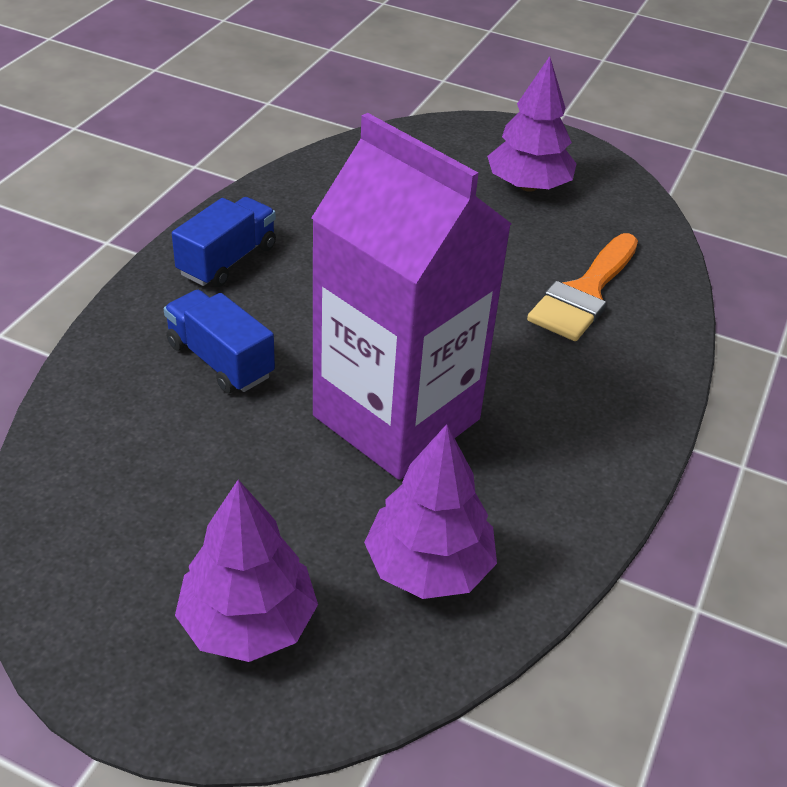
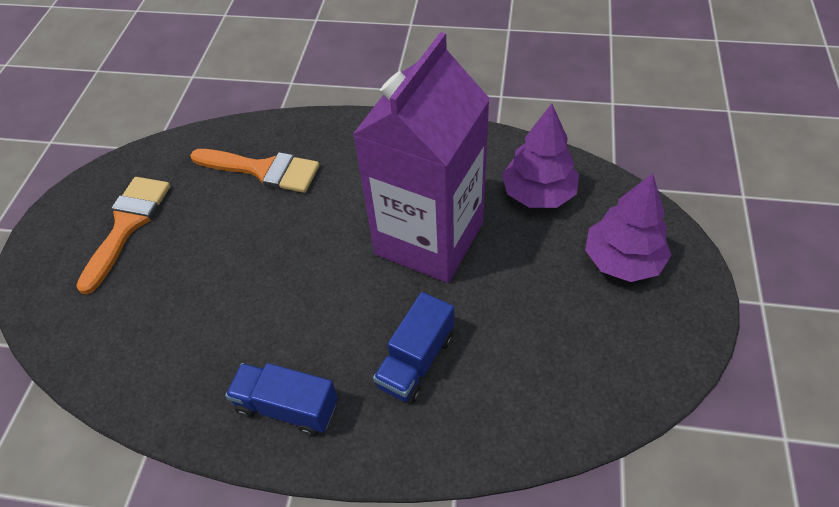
camera: 100 degrees left, 10 degrees up
purple tree [487,56,576,192] -> orange brush [76,177,170,295]

